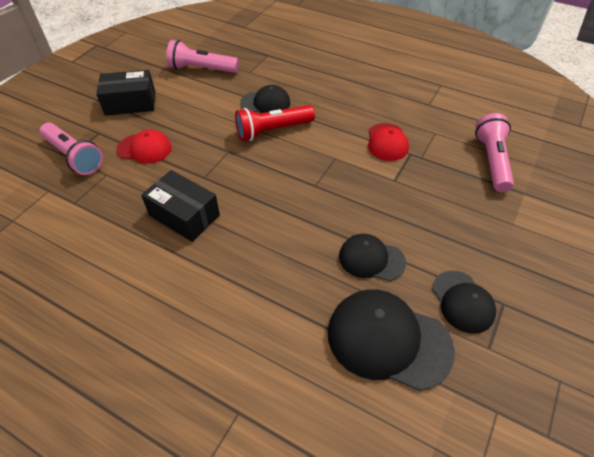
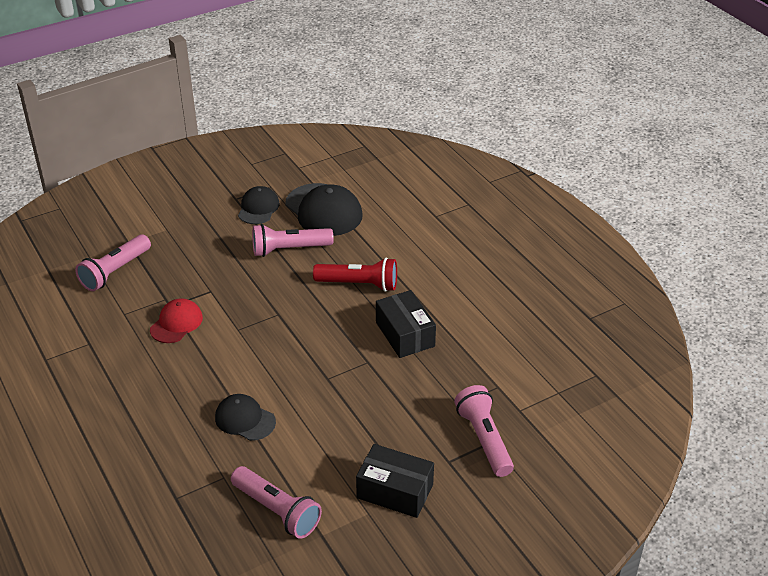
camera: 150 degrees left, 10 degrees down
red cap [116,130,172,164] -> none
red flashlight [235,105,315,141] -> red flashlight moved to [313,258,397,292]
black cap [339,234,406,281] -> pink flashlight [252,224,334,257]

